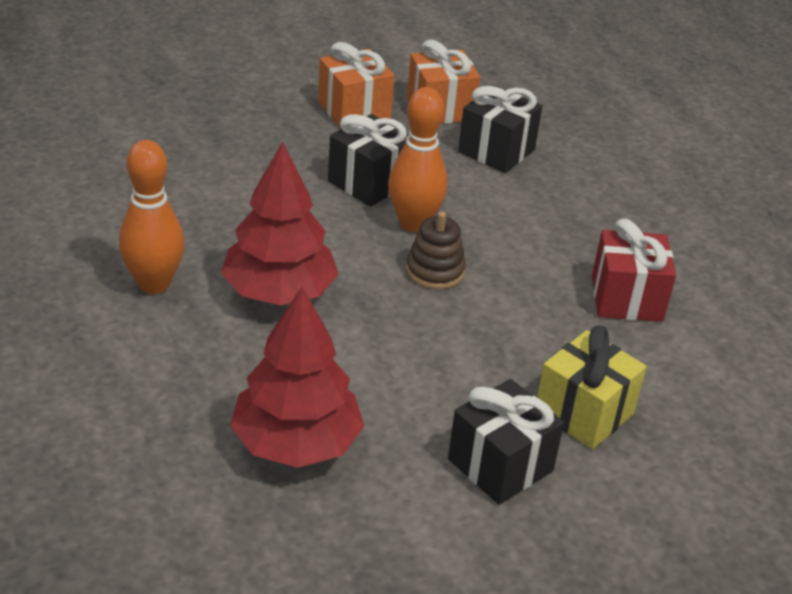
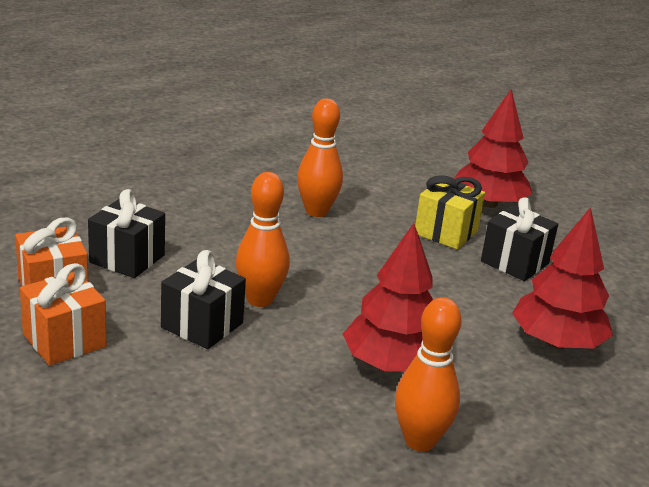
camera: 100 degrees left, 10 degrees down
brown stacking toy [406,211,466,290] -> none
red gift [592,219,676,322] -> orange bowling pin [297,99,343,217]
none -> red tree [454,89,533,208]

